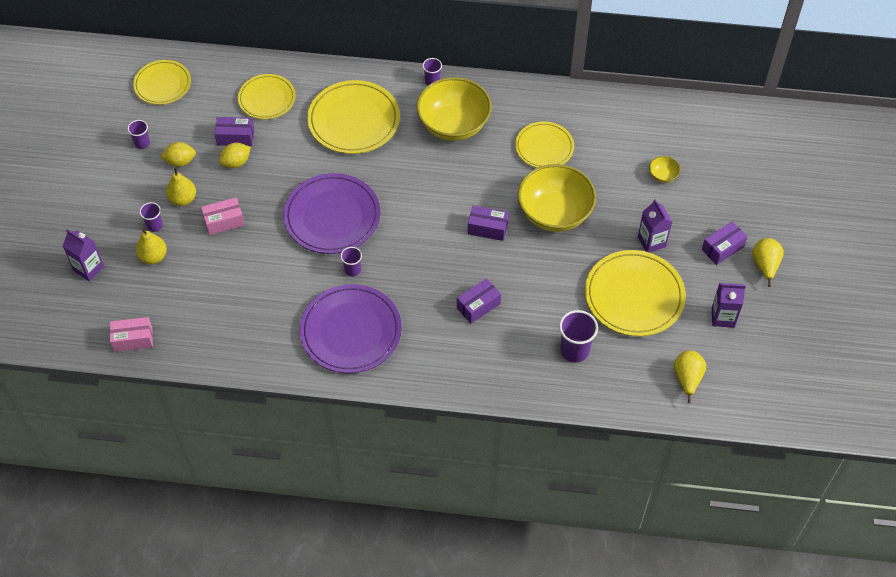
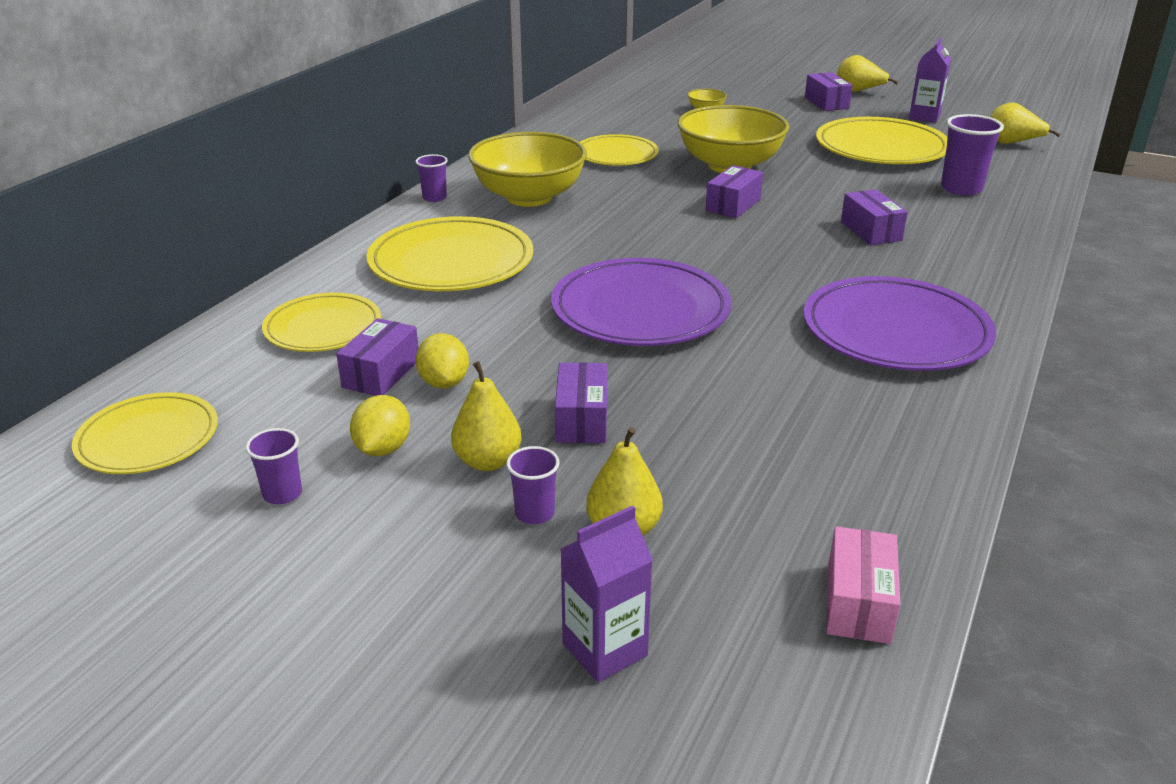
camera: 70 degrees left, 25 degrees down
pink box [201,197,244,235] -> purple box [555,362,607,443]
purple cup [341,247,362,276] -> none
purple carton [638,199,672,253] -> none

